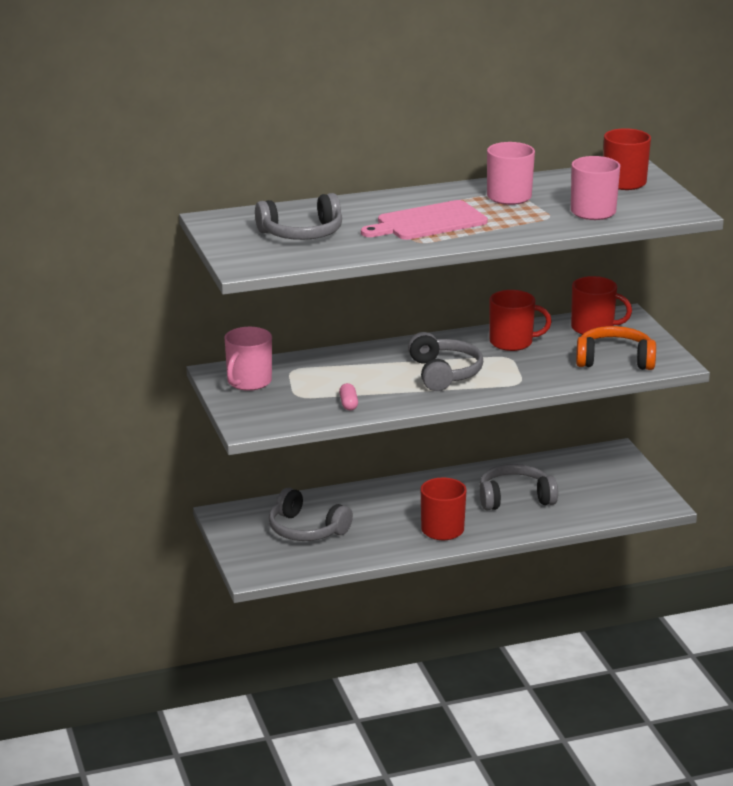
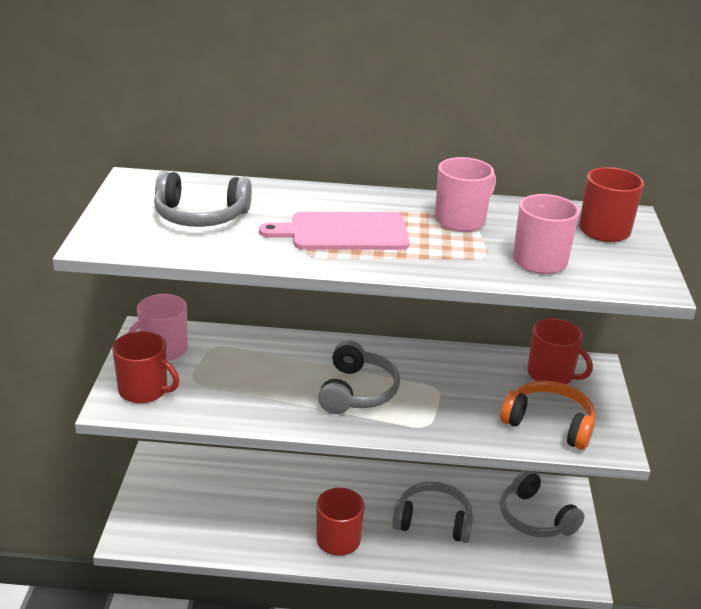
camera: 20 degrees right, 5 degrees up
grey headphones [269,487,353,541] -> grey headphones moved to [500,470,585,538]
pink capsule [339,383,358,410] -> none
red mug [490,290,552,351] -> red mug moved to [112,331,179,403]

